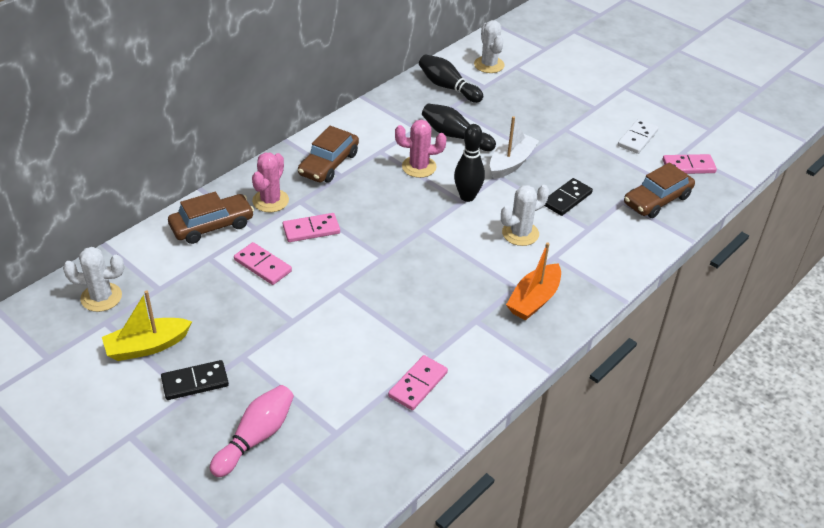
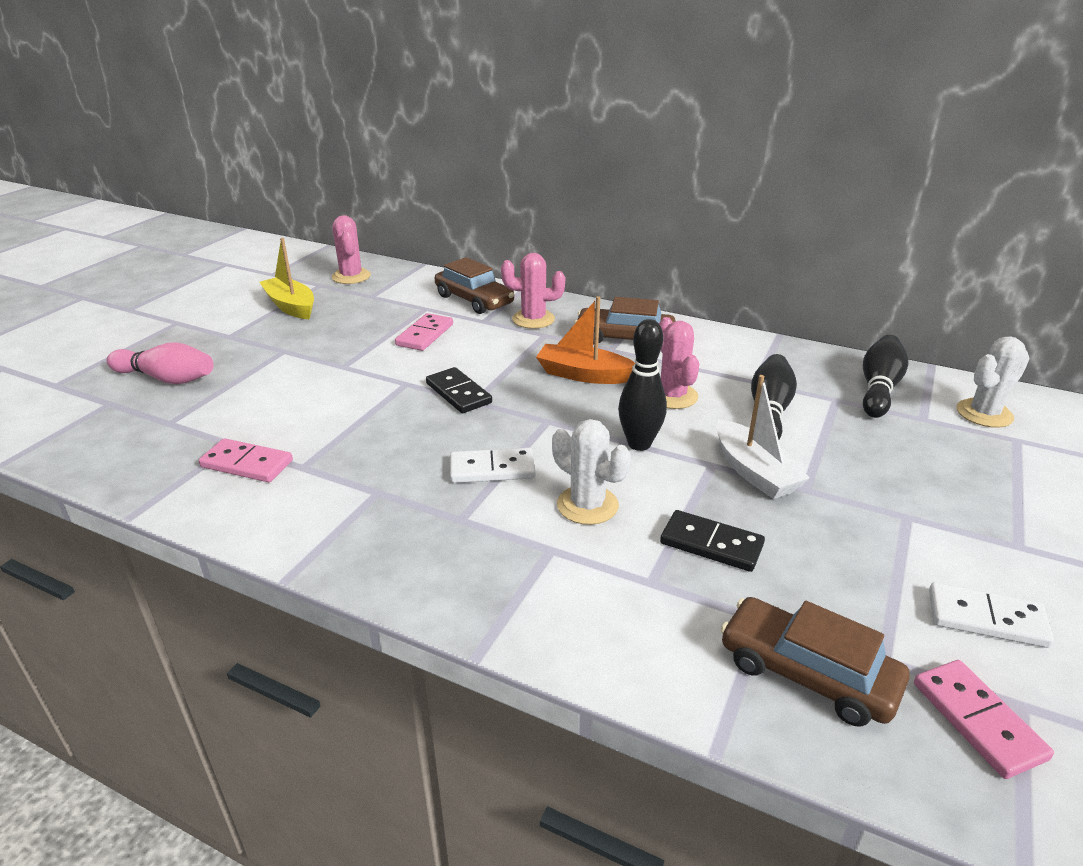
camera: 75 degrees right, 10 degrees down
white cactus [63,247,124,312] -> pink cactus [332,215,371,284]
black domino [161,360,229,400] -> black domino moved to [426,367,492,413]
pink domino [283,213,340,242] -> none
white boat [490,116,539,179] -> white boat turned 45 degrees clockwise [716,375,810,499]
orange boat [506,242,561,320] -> orange boat moved to [536,296,636,384]
none -> white domino [450,448,536,483]

